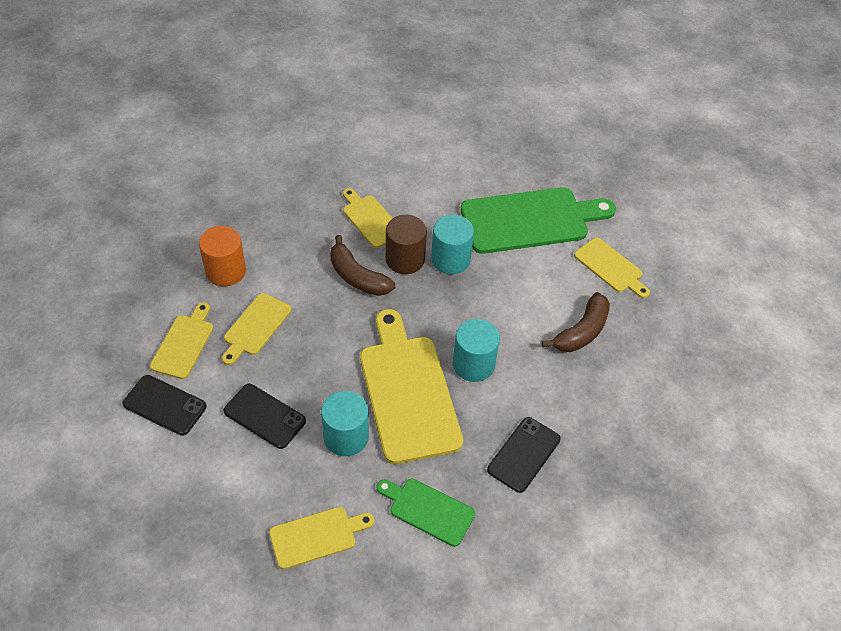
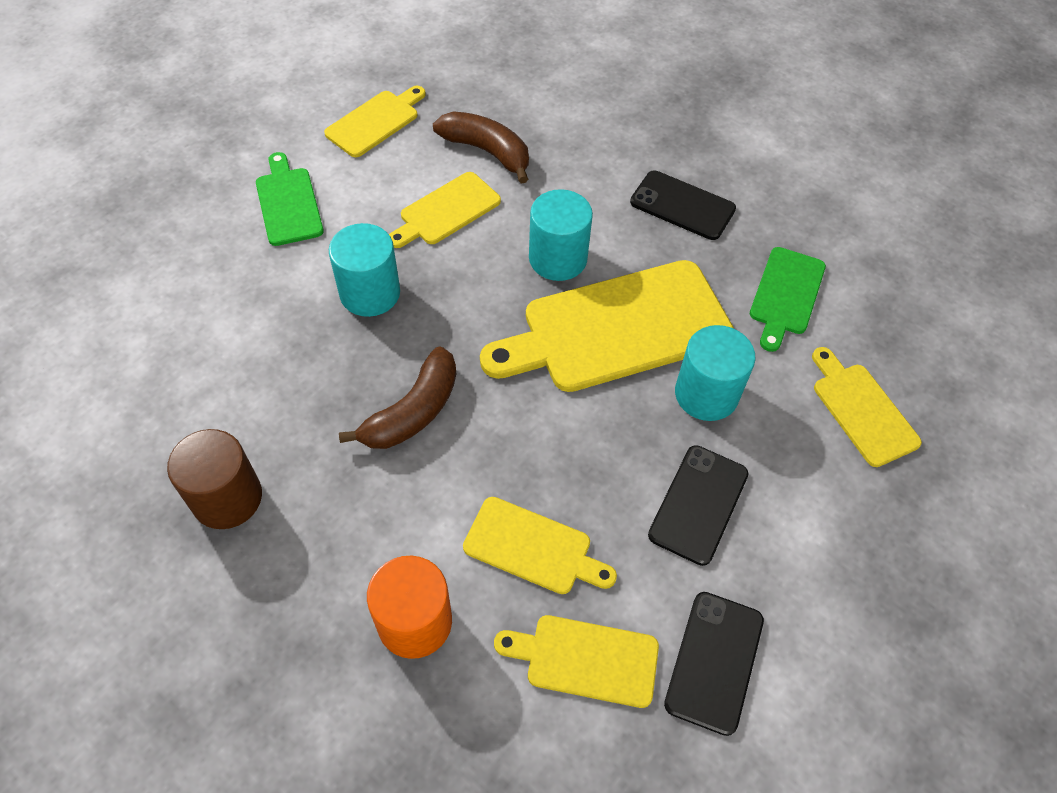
camera: 95 degrees left, 5 degrees up
yellow cutting board [343,188,393,248] -> yellow cutting board moved to [389,172,501,248]
brown cylinder [386,215,427,274] -> brown cylinder moved to [167,429,262,529]
green cutting board [461,187,616,254] -> green cutting board [256,152,324,246], size x0.53

